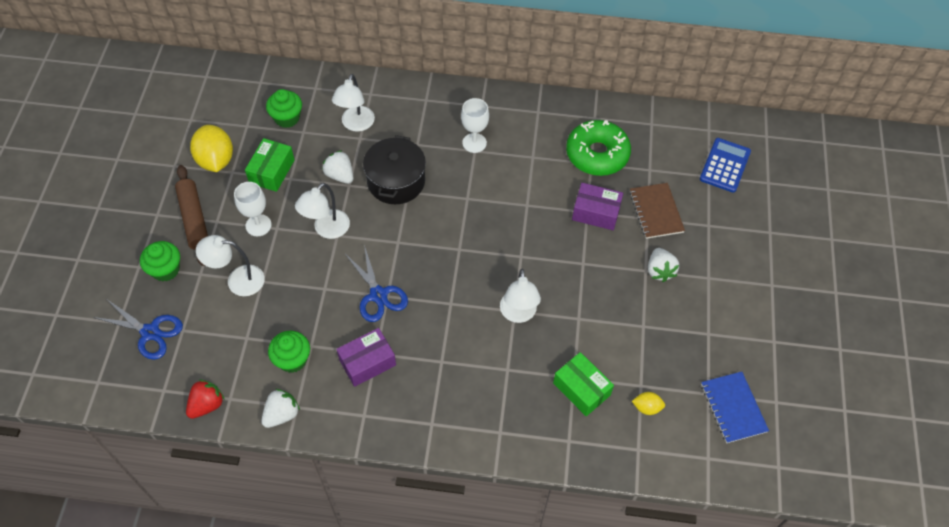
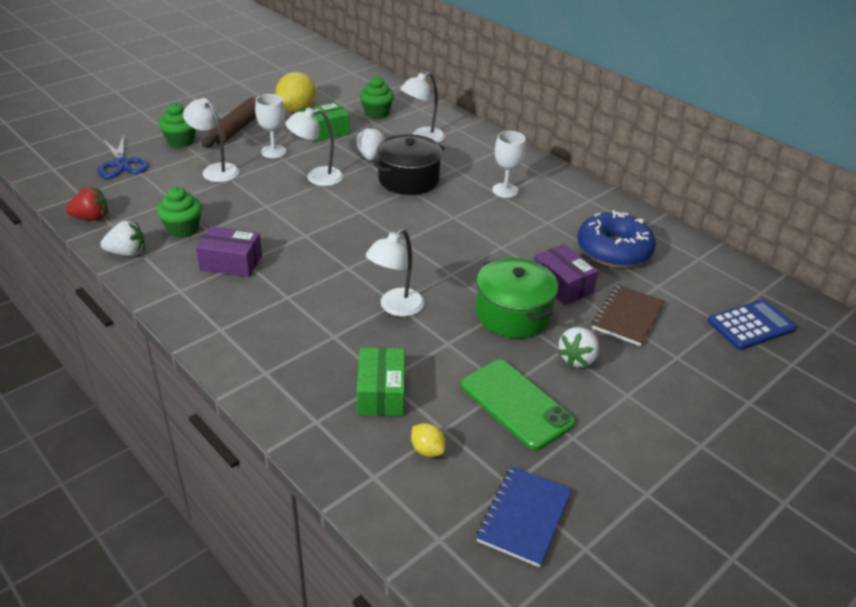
camera: 40 degrees right, 20 degrees down
blue scissors [345,245,408,322] -> none
green donut [566,120,631,176] -> blue donut [578,210,656,268]
none -> green phone [461,360,575,450]
none -> green pot [476,258,558,338]

